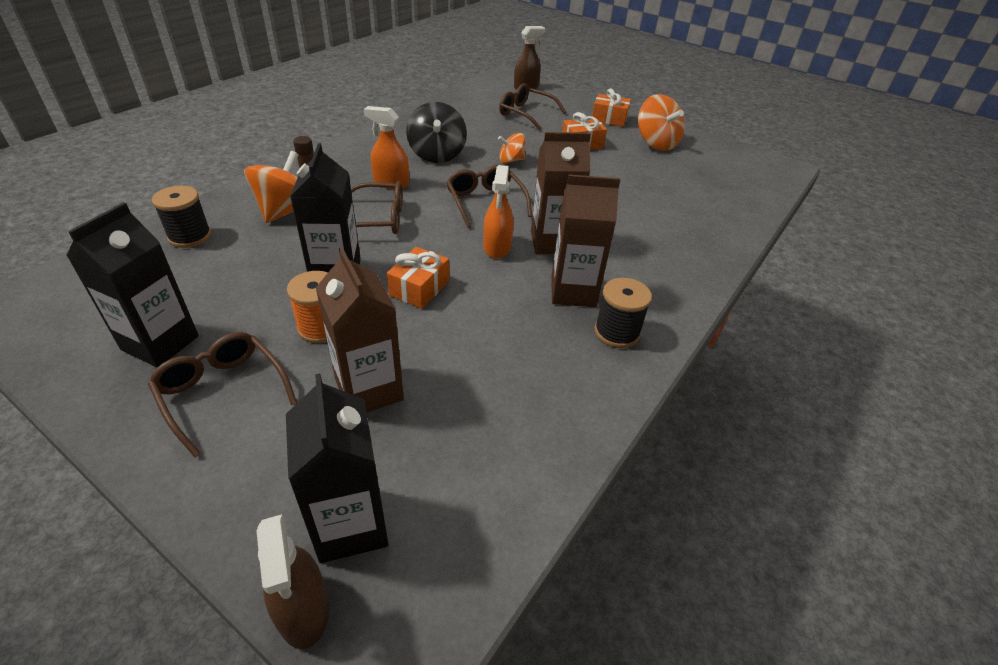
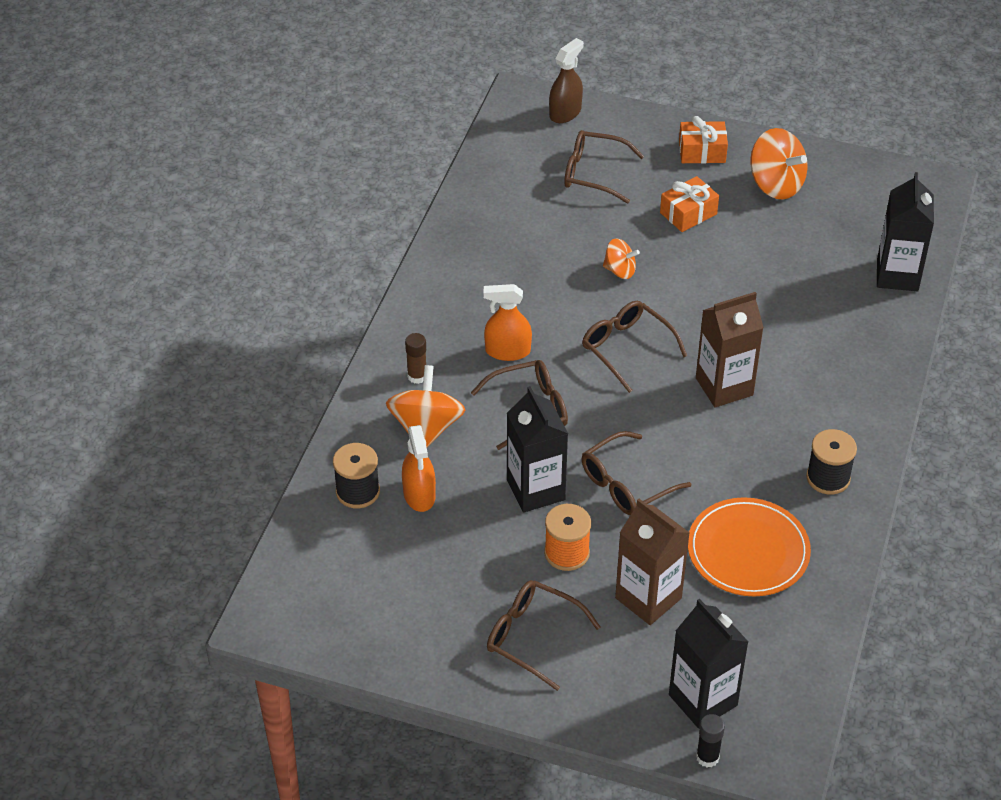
camera: 15 degrees left, 5 degrees up
black carton [66,202,199,367] -> black carton moved to [877,172,934,291]
brown spray bottle [256,514,329,649] -> black glue stick [696,714,725,767]
orange gift [387,247,449,309] -> brown glasses [582,431,691,515]
black spinning top [406,102,467,163] -> none
orange spray bottle [483,165,513,259] -> orange spray bottle moved to [402,425,436,512]
orange spinning top [498,133,525,163] -> orange spinning top turned 135 degrees counterclockwise [603,239,640,279]
brown carton [551,175,620,307] -> none
none -> orange plate [688,497,811,596]

